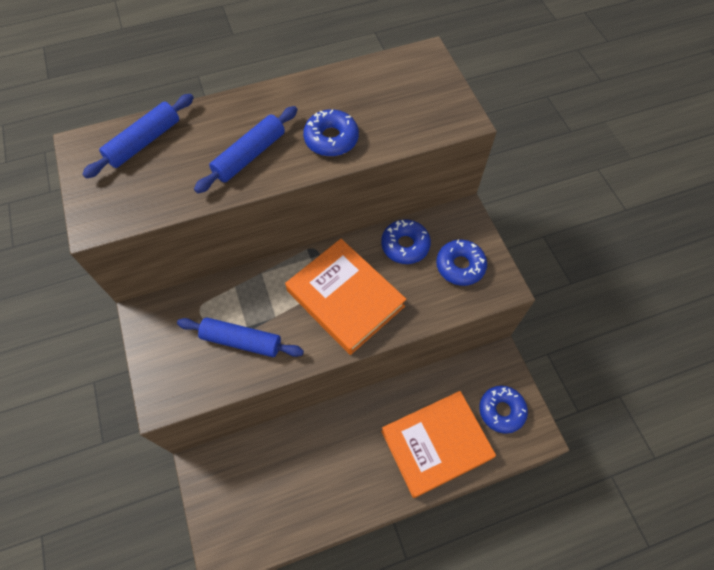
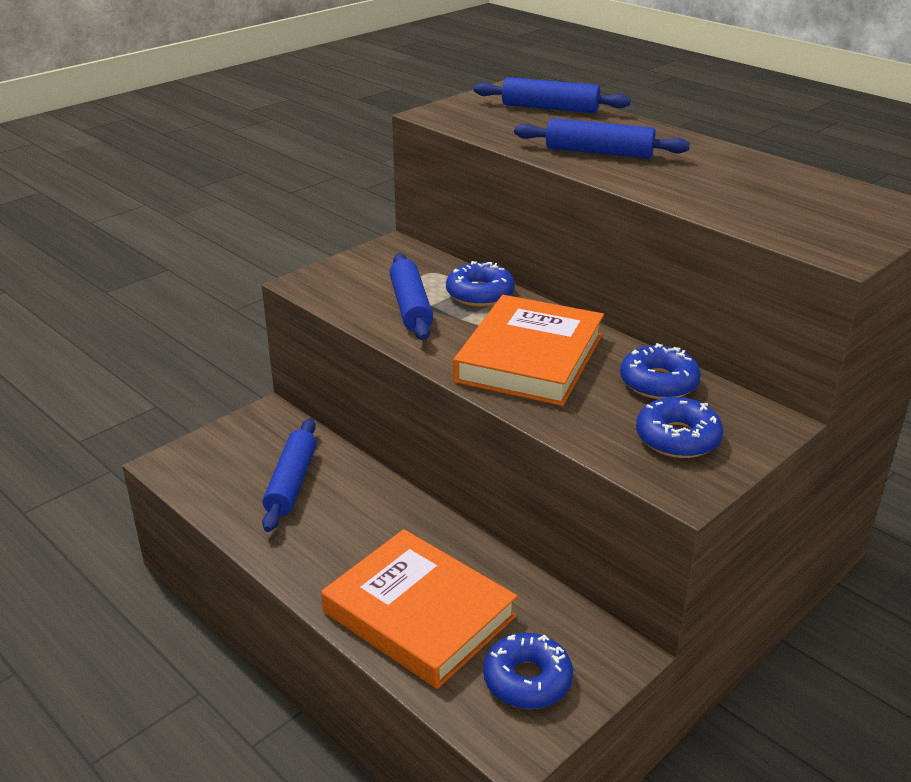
camera: 65 degrees right, 30 degrees down
blue donut [303,109,359,157] -> blue donut moved to [446,261,515,307]
none -> blue rolling pin [262,418,317,532]

